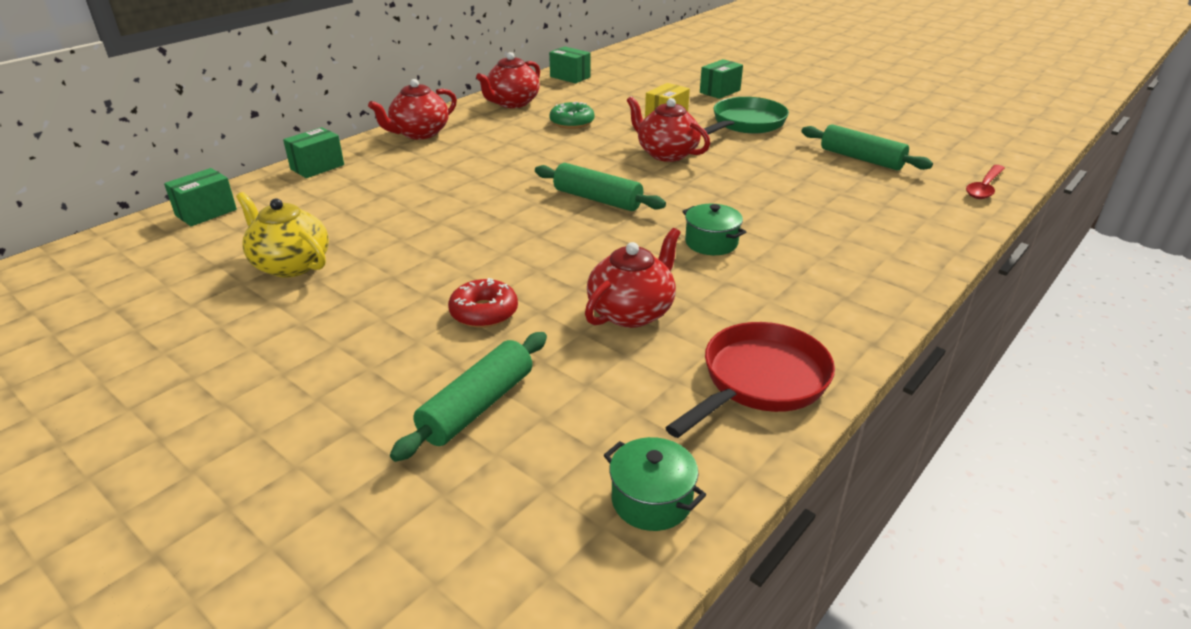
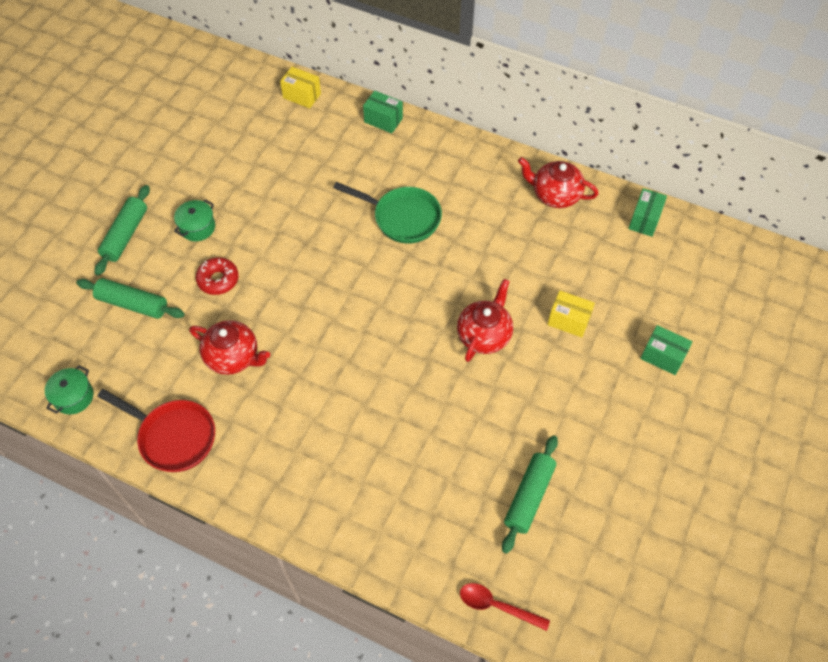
camera: 75 degrees right, 25 degrees up
green box [164,168,237,226] -> yellow box [280,67,321,108]
yellow teapot [236,192,329,278] -> none
red teapot [368,79,457,139] -> none
green rolling pin [535,163,666,211] -> green rolling pin moved to [95,185,150,275]
green donut [549,102,594,129] -> none
green pot [682,204,746,255] -> green pot moved to [174,199,215,241]
green pan [704,97,789,135] -> green pan moved to [333,182,442,244]

